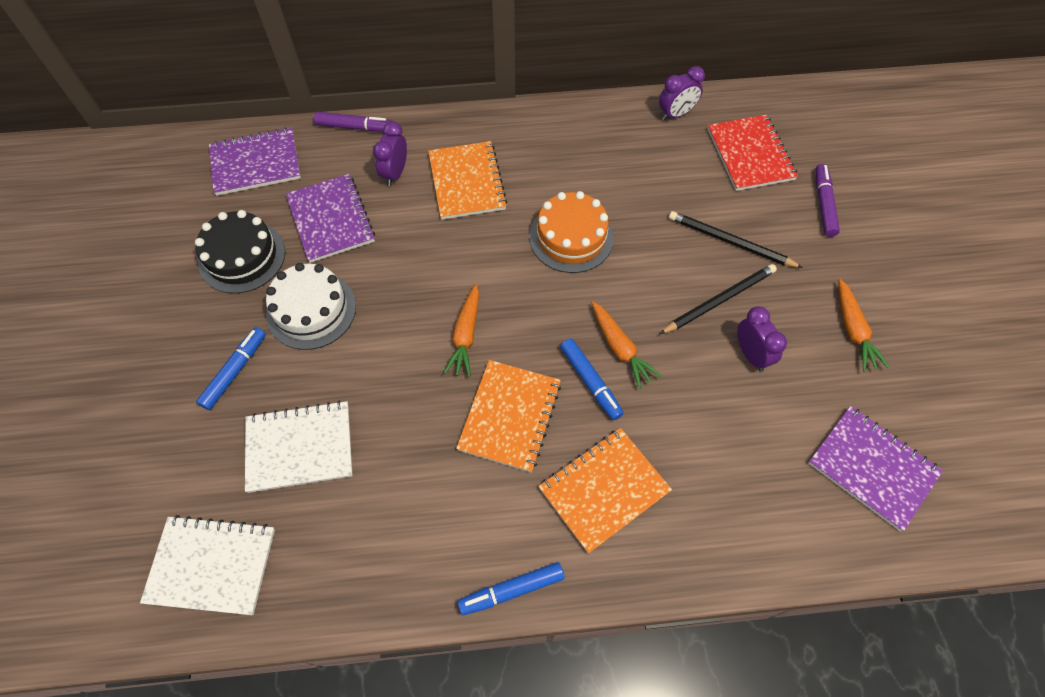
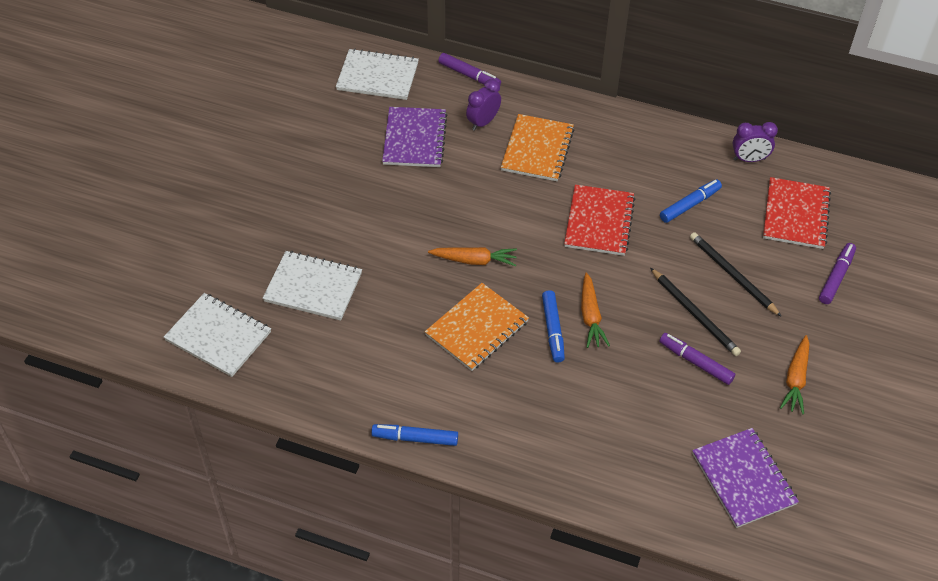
camera: 25 degrees right, 10 degrees down
black cake [195,210,285,294] -> none
blue marker [196,327,266,410] -> blue marker moved to [660,179,722,223]
purple notebook [209,128,301,196] -> white notebook [336,48,419,100]
white cake [266,263,356,350] -> none
orange carrot [444,284,479,377] -> orange carrot turned 120 degrees counterclockwise [428,247,517,266]
orange cake [529,191,614,273] -> red notebook [564,185,635,256]
orange notebook [538,428,672,554] -> none
black pencil [660,264,777,334] -> black pencil turned 60 degrees clockwise [650,268,741,356]
purple clock [737,306,787,371] -> purple marker [659,333,735,385]

